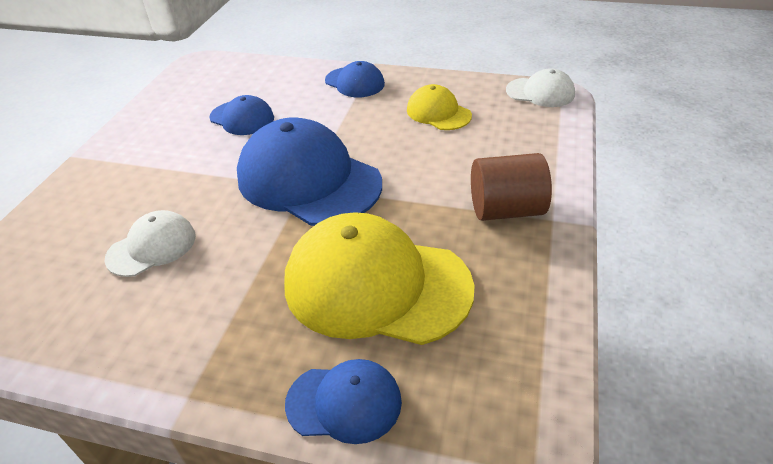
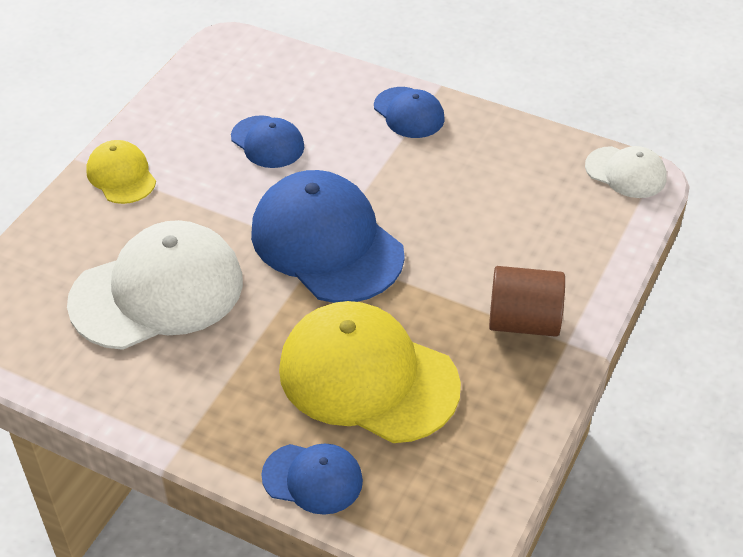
camera: 10 degrees right, 5 degrees up
white cap [105,210,196,277] -> white cap [67,220,243,350], size x1.96
yellow cap [407,84,472,130] -> yellow cap moved to [87,140,156,204]

